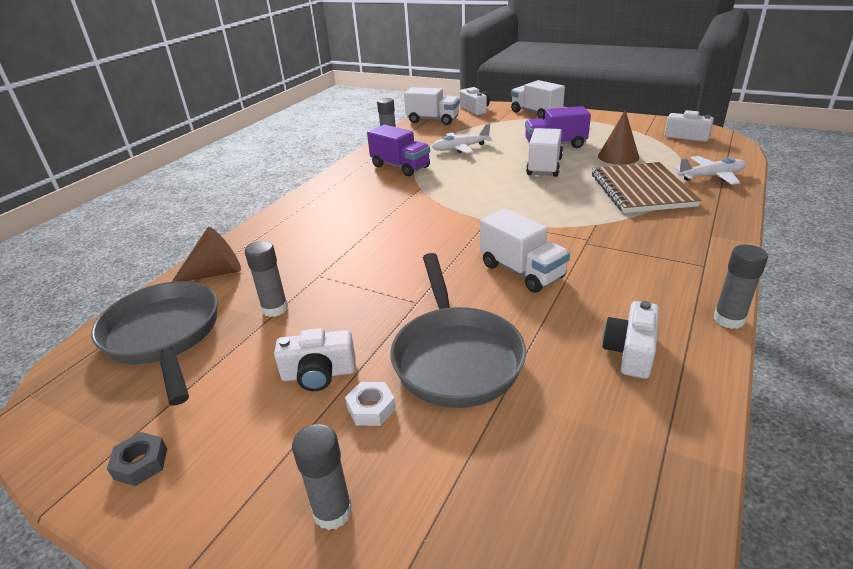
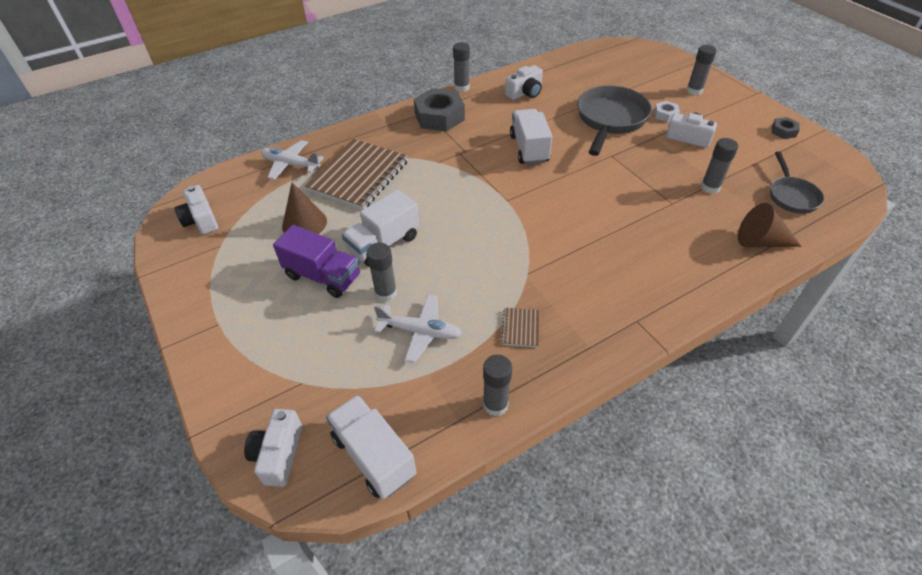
camera: 150 degrees left, 15 degrees up
grey pan [91,281,218,406] -> grey pan [770,151,824,214], size x0.59
purple truck [367,125,430,176] -> brown notebook [501,308,539,347]
white truck [511,80,565,120] -> none
none -> grey glue stick [366,243,397,302]
none -> grey nut [414,88,465,132]

